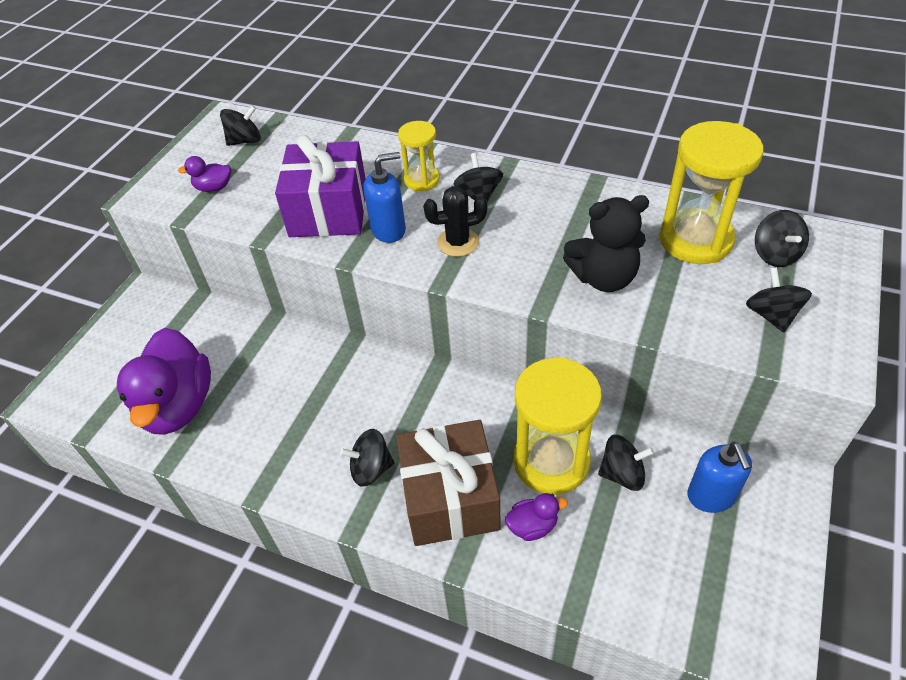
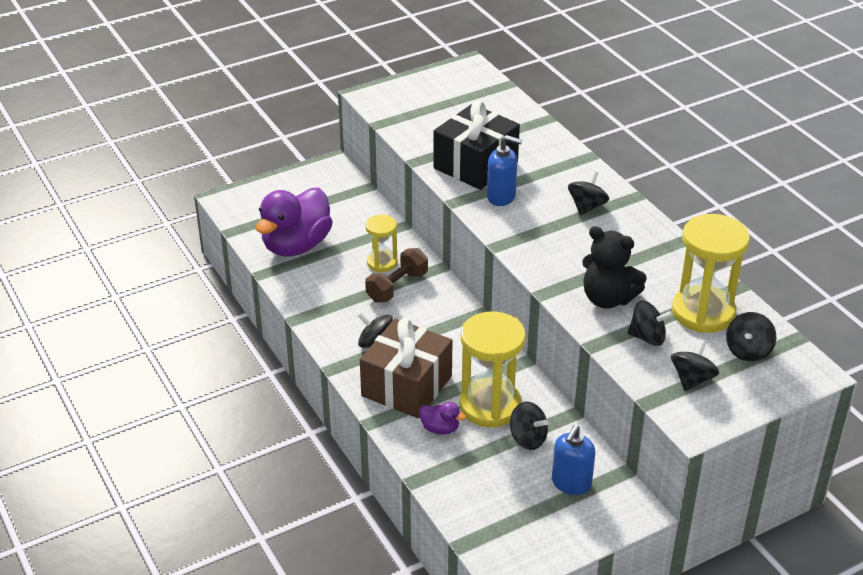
camera: 35 degrees right, 10 degrees down
purple duck [178,156,231,192] -> none
black spinning top [220,105,261,146] -> black spinning top moved to [627,301,673,346]
purple gift [275,135,366,237] -> black gift [434,101,520,190]
yellow hourglass [398,121,440,191] -> yellow hourglass moved to [365,215,398,272]
black cactus [423,186,487,257] -> none
none -> brown dumbbell [365,248,428,302]

